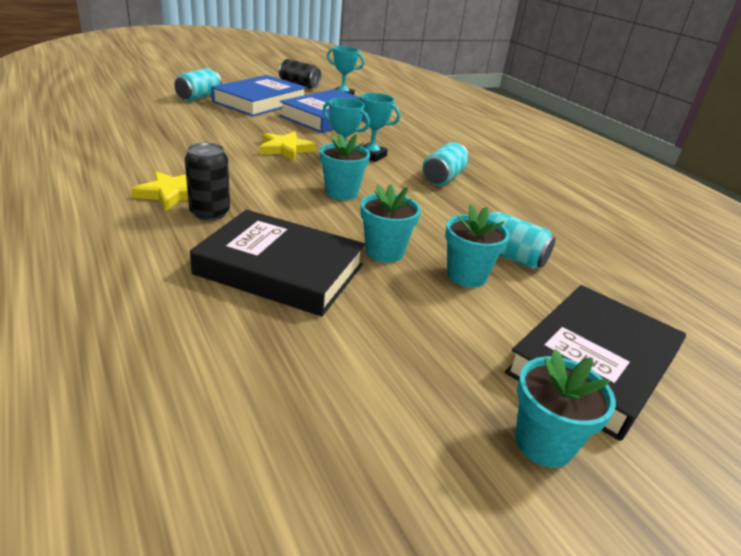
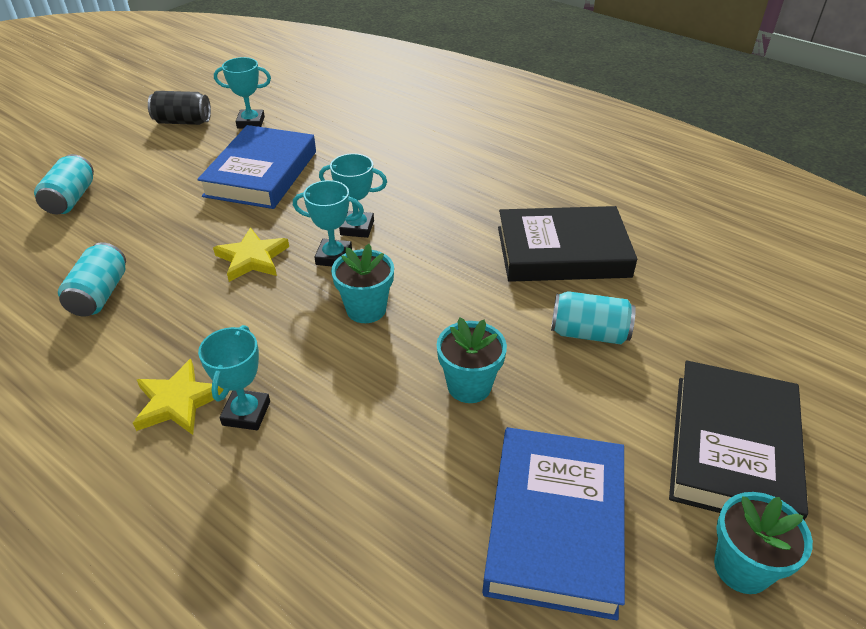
camera: 20 degrees left, 10 degrees up
black can [185,143,230,221] -> turquoise trophy [198,325,270,430]
black book [190,210,365,316] -> black book moved to [498,206,637,282]
blue book [211,75,307,117] -> blue book moved to [482,427,625,620]
turquoise can [422,142,469,186] -> turquoise can moved to [58,242,126,317]
turquoise flower pot [445,204,510,288] -> none

